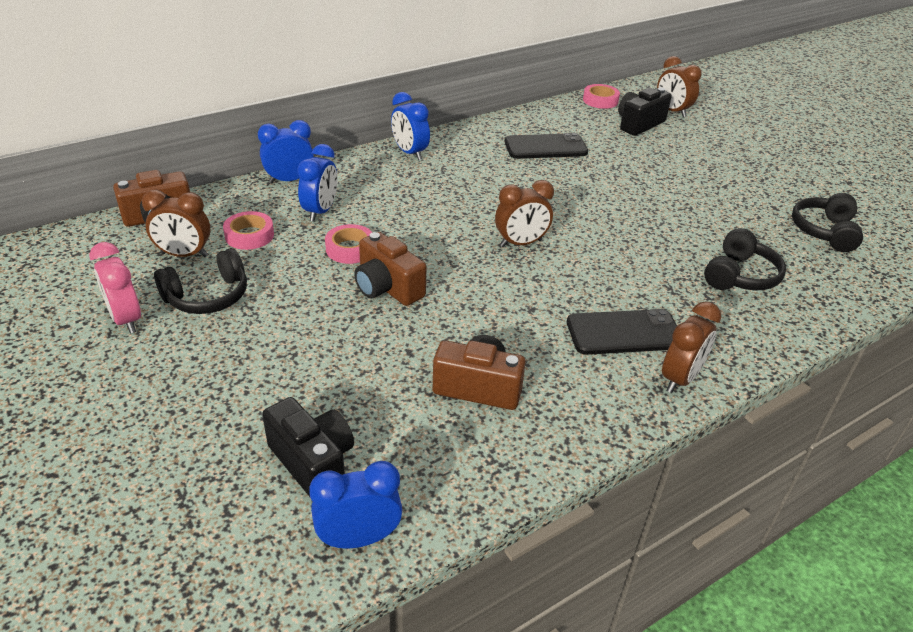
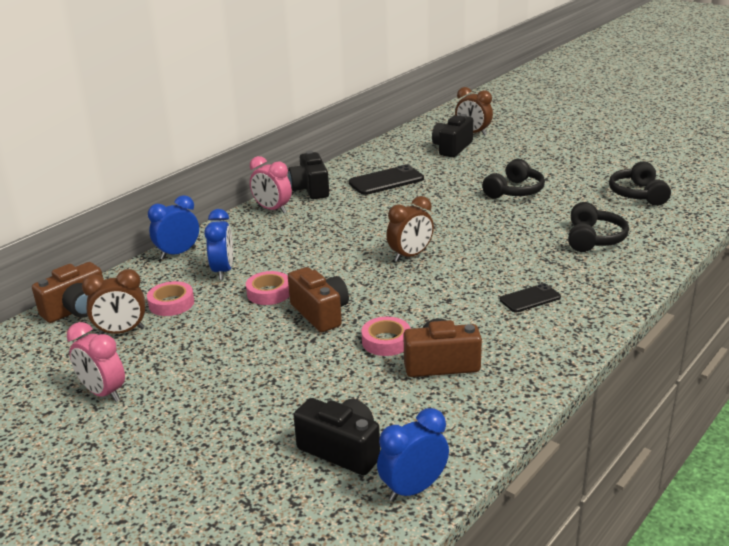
camera: 15 degrees left, 10 degrees down
black headphones [154,248,247,314] -> black headphones moved to [482,159,545,198]
brown camera [354,232,426,306] -> brown camera turned 150 degrees counterclockwise [288,267,349,332]
blue clock [391,92,430,160] -> pink clock [250,156,292,213]
black phone [567,309,677,355] -> black phone [500,283,561,313], size x0.62
pink tape [583,84,620,109] -> pink tape moved to [361,317,411,356]
brown clock [662,301,721,393] -> none
none -> black camera [288,151,329,199]

